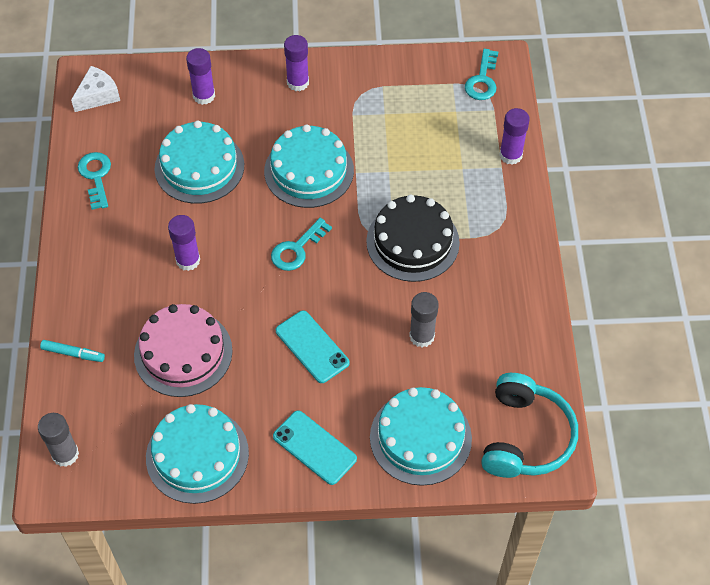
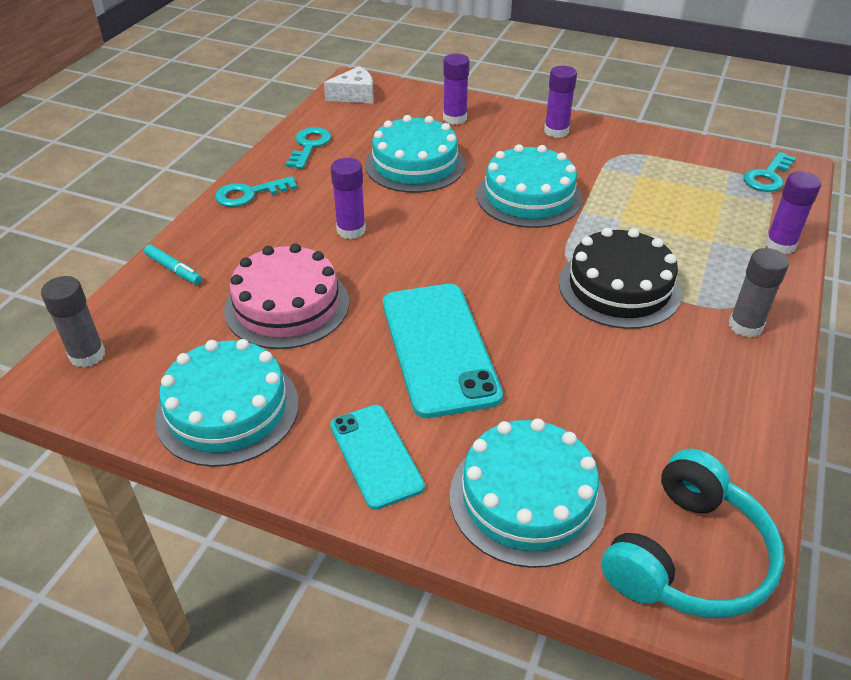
camera: 25 degrees right, 15 degrees down
turquoise key [271,218,332,271] -> turquoise key moved to [215,176,297,207]
turquoise phone [276,310,350,383] -> turquoise phone [383,284,503,418], size x1.65
grey glue stick [409,292,439,347] -> grey glue stick moved to [729,248,789,337]

